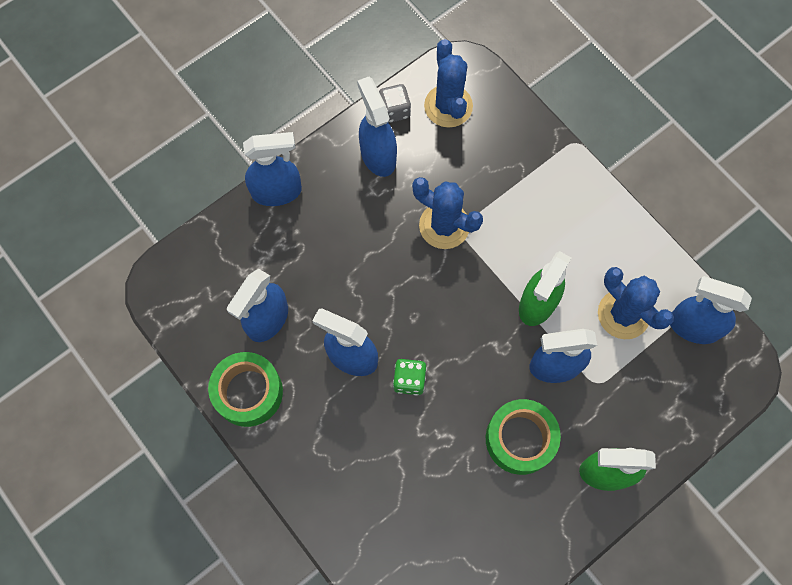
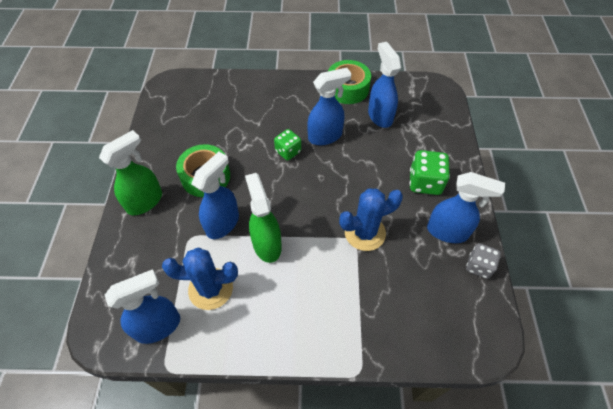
camera: 130 degrees right, 15 degrees down
blue spray bottle [243,132,302,206] -> none
blue cactus [424,39,473,128] -> none
none -> green dice [409,150,450,195]

